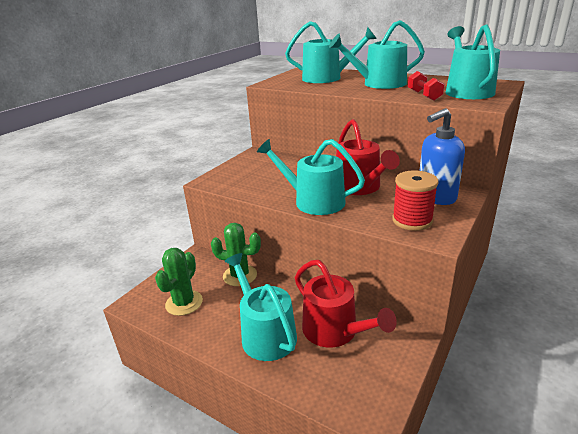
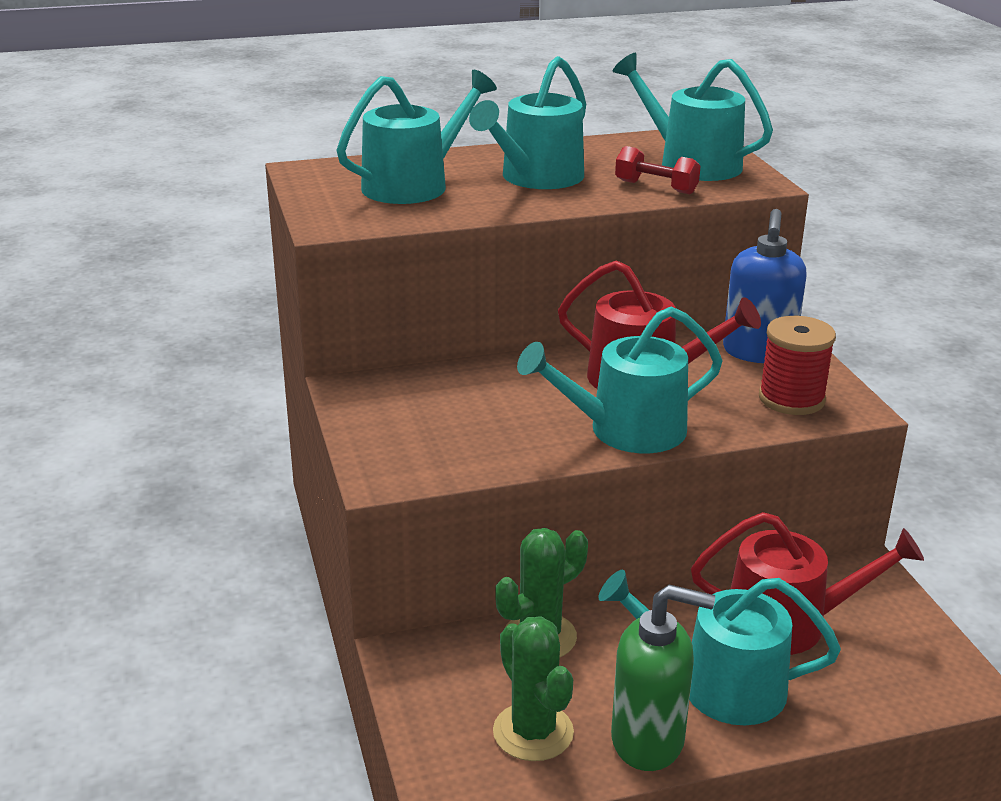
camera: 50 degrees left, 0 degrees up
none -> green soap dispenser [611,585,715,771]

